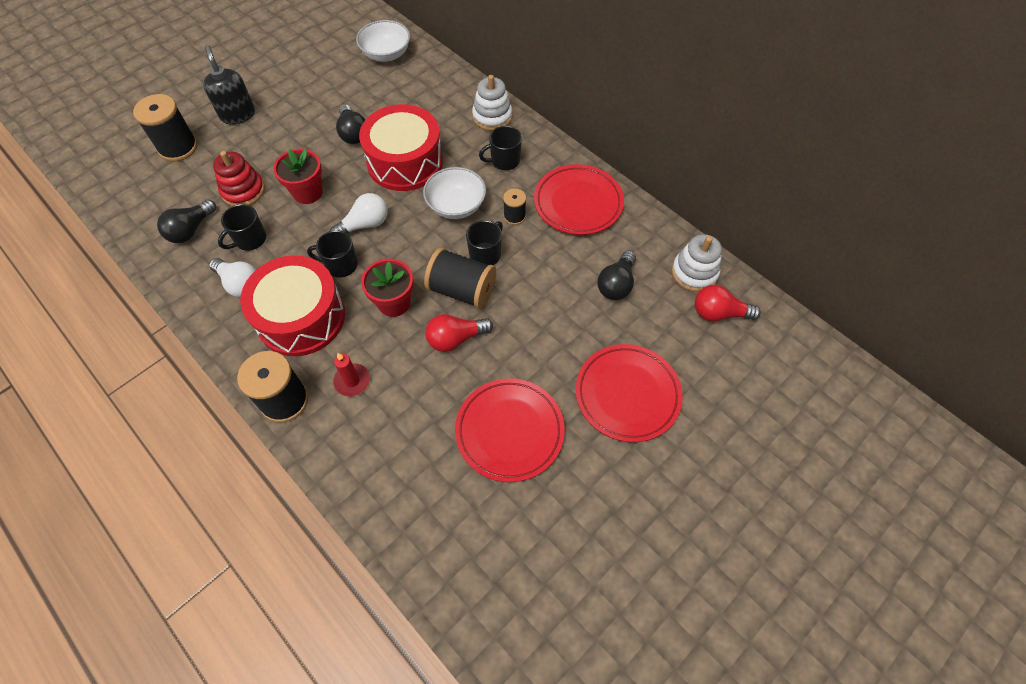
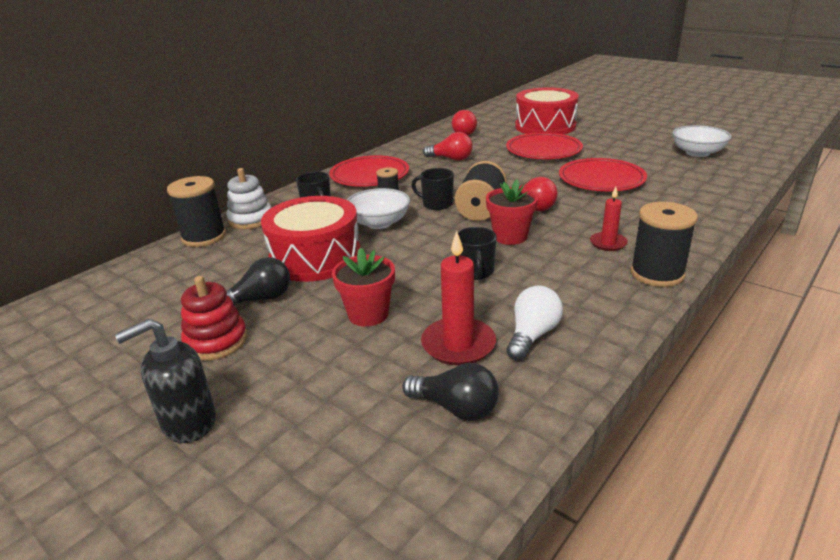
camera: 95 degrees left, 30 degrees down
black spool [133,94,198,162] -> black spool moved to [167,176,226,247]
red stacking toy [213,151,265,206] -> red stacking toy moved to [181,276,247,360]
black mug [218,204,266,251] -> red candle [421,231,496,365]
red drum [240,255,345,356] -> red drum moved to [515,87,579,135]
white light bulb [330,193,388,233] -> none
white bowl [356,20,410,62] -> white bowl moved to [672,125,732,157]
black light bulb [597,250,636,300] -> red light bulb [423,132,473,161]
white stacking toy [672,234,722,292] -> none

